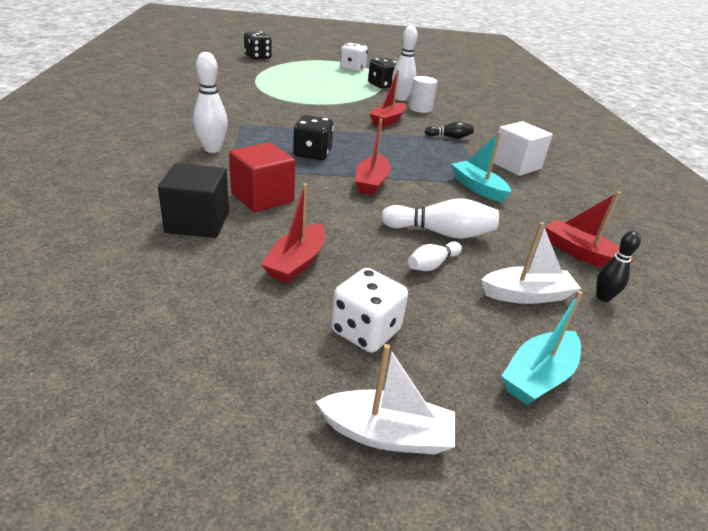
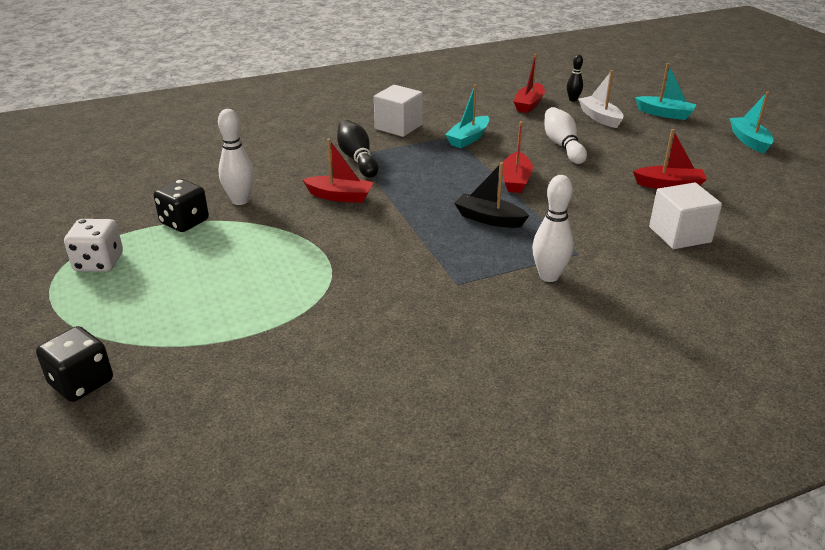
camera: 105 degrees left, 0 degrees up
black cube [158,163,229,238] -> white cube [649,183,722,249]
red cube [229,142,295,212] -> none
black dice [293,115,334,160] -> black boat [454,162,529,228]
white boat [316,344,455,455] -> turquoise boat [730,92,774,153]
white dice [331,268,408,353] -> none
red boat [355,118,391,195] -> red boat turned 105 degrees clockwise [503,121,533,193]
white bowling pin [408,241,462,271] -> none
white cylinder [409,76,437,113] -> none
black bowling pin [425,121,474,139] -> black bowling pin [337,120,378,178], size x1.66

